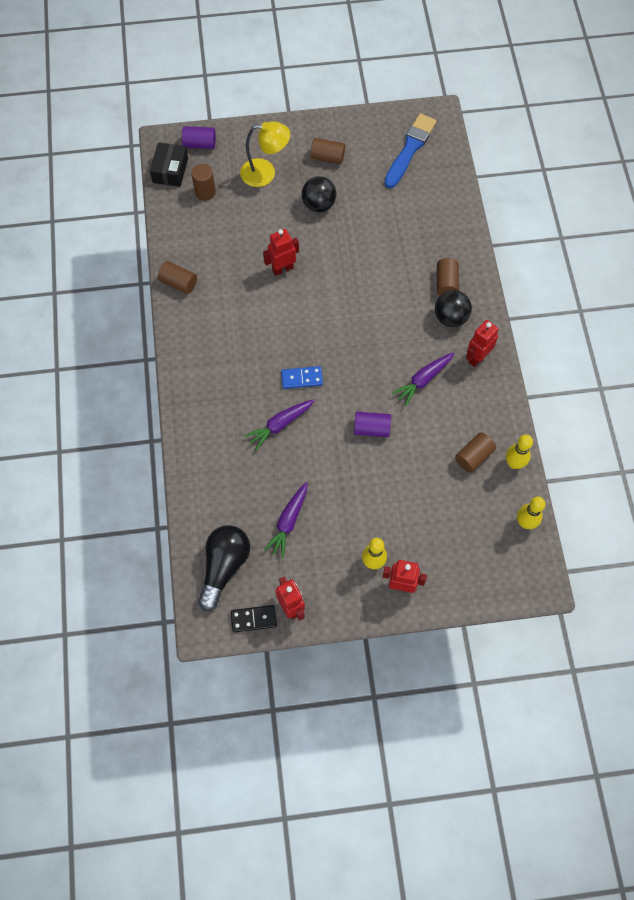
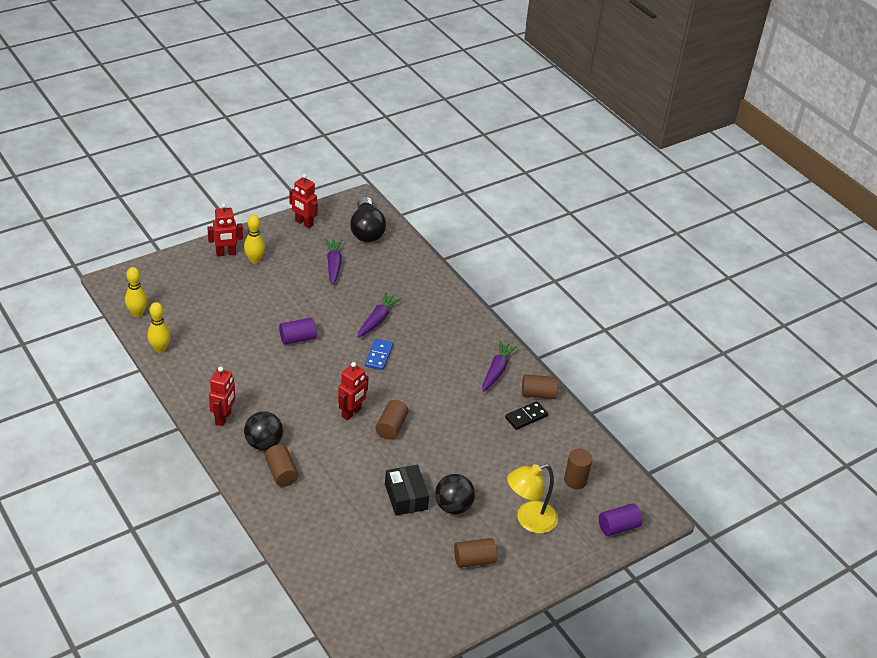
camera: 150 degrees right, 25 degrees down
black box [150,142,188,187] -> black box moved to [385,465,429,516]
black domino [231,605,277,633] -> black domino moved to [505,401,548,430]
red robot [263,229,299,276] -> red robot moved to [338,362,369,420]
blue domino [281,366,323,389] -> blue domino turned 45 degrees counterclockwise [365,338,393,370]
blue brush [384,113,437,188] -> none
purple carrot [392,352,454,407] -> purple carrot moved to [482,341,518,392]
brown cylinder [455,432,496,473] -> brown cylinder moved to [375,400,409,439]

